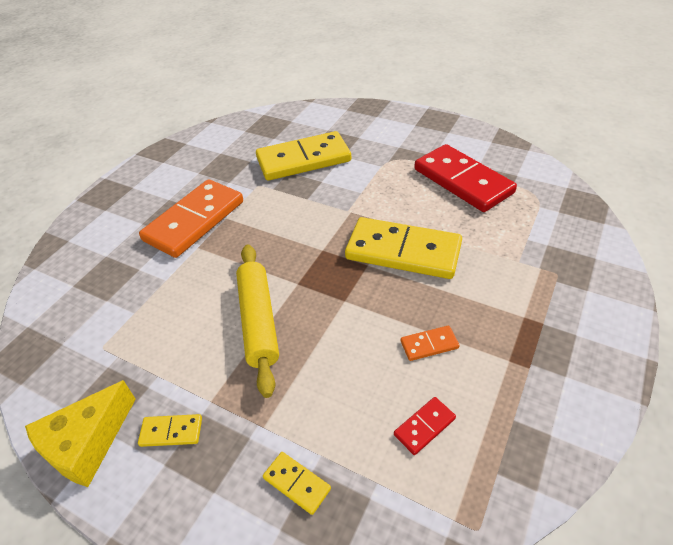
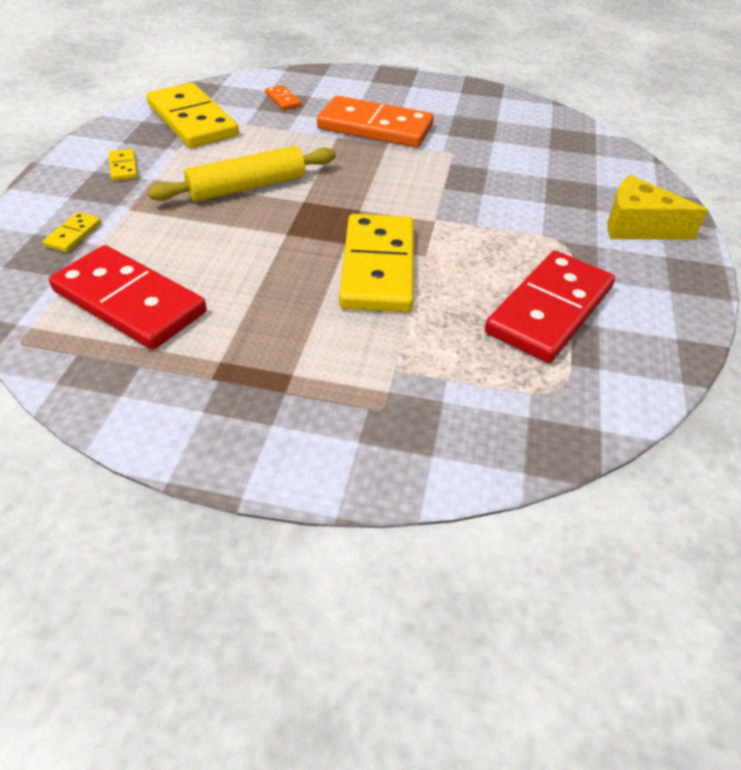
camera: 70 degrees right, 0 degrees up
yellow cheese [25,380,136,487] -> yellow cheese moved to [607,175,708,240]
yellow domino [256,131,351,181] -> yellow domino moved to [146,83,239,148]
red domino [394,397,456,455] -> red domino [49,245,207,350], size x2.38
orange domino [401,326,460,361] -> orange domino moved to [265,85,302,110]

